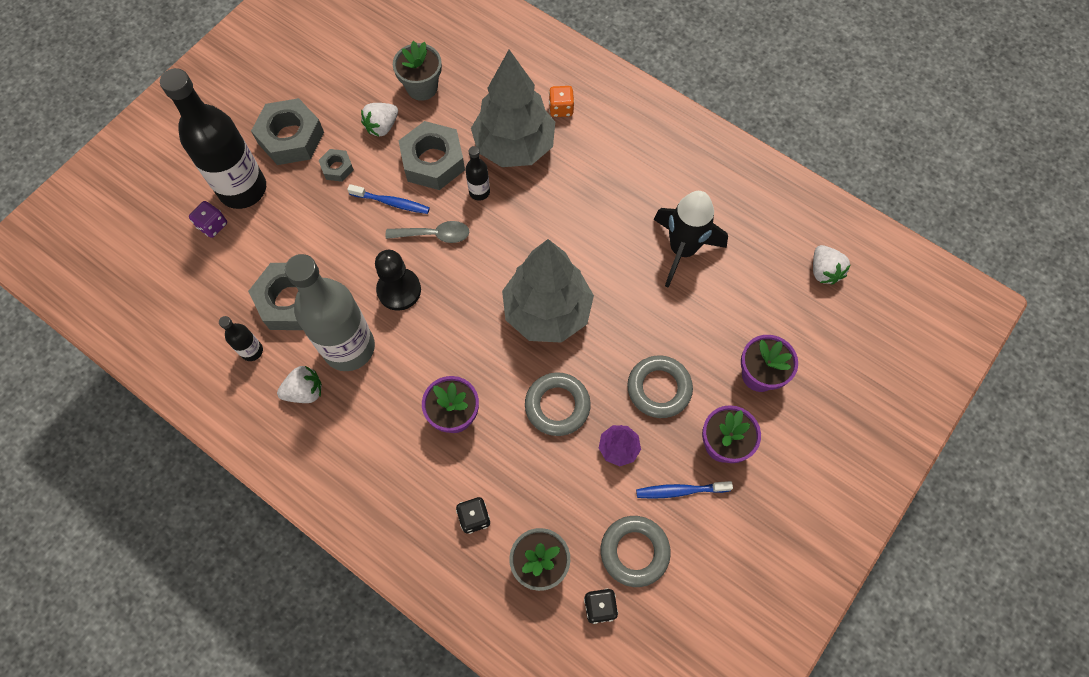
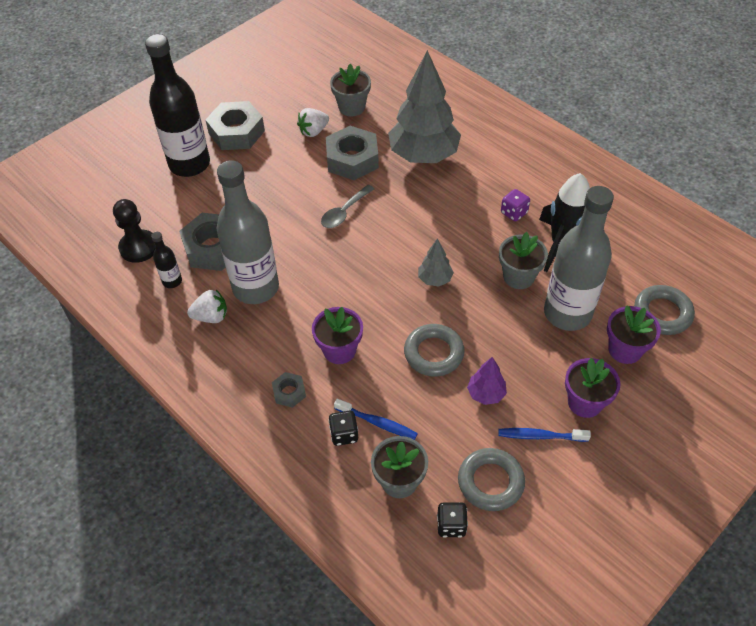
camera: 10 degrees right, 15 degrees down
purple dice [189,201,227,238] -> purple dice moved to [501,189,530,221]
grey nut [318,149,354,182] -> grey nut moved to [272,372,306,408]
blue toothbrush [347,184,430,214] -> blue toothbrush moved to [334,399,418,440]
black pawn [375,250,421,311] -> black pawn moved to [113,199,156,263]
grey spoon [386,221,469,243] -> grey spoon turned 120 degrees clockwise [321,185,374,228]
black bottle [465,146,490,201] -> none
grey tree [502,239,594,343] -> grey tree [418,239,454,287], size x0.44
orange dice [549,86,574,117] -> none
grey ring [627,355,693,418] -> grey ring moved to [634,285,695,335]
white strawberry [813,245,850,285] -> none
none -> grey flower pot [499,232,548,289]
none -> grey bottle [544,186,614,331]

